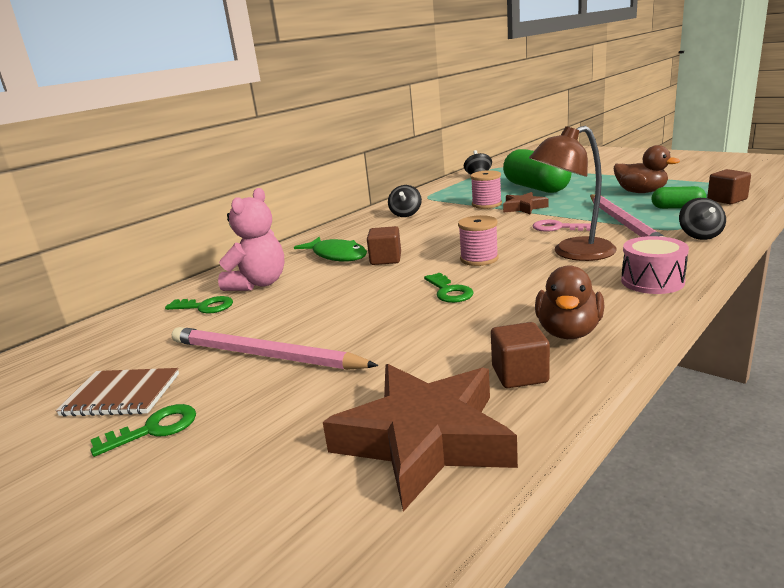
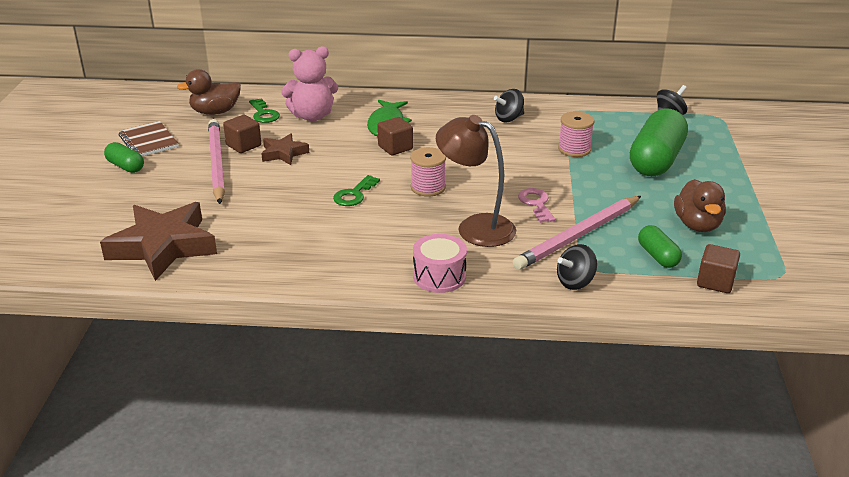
camera: 50 degrees right, 10 degrees up
green key [90,404,196,457] -> green capsule [104,142,144,173]
brown cube [491,322,550,388] -> brown cube moved to [223,115,261,153]
brown star [503,192,548,214] -> brown star moved to [261,133,309,165]
brown duck [535,265,605,339] -> brown duck moved to [177,69,241,115]

